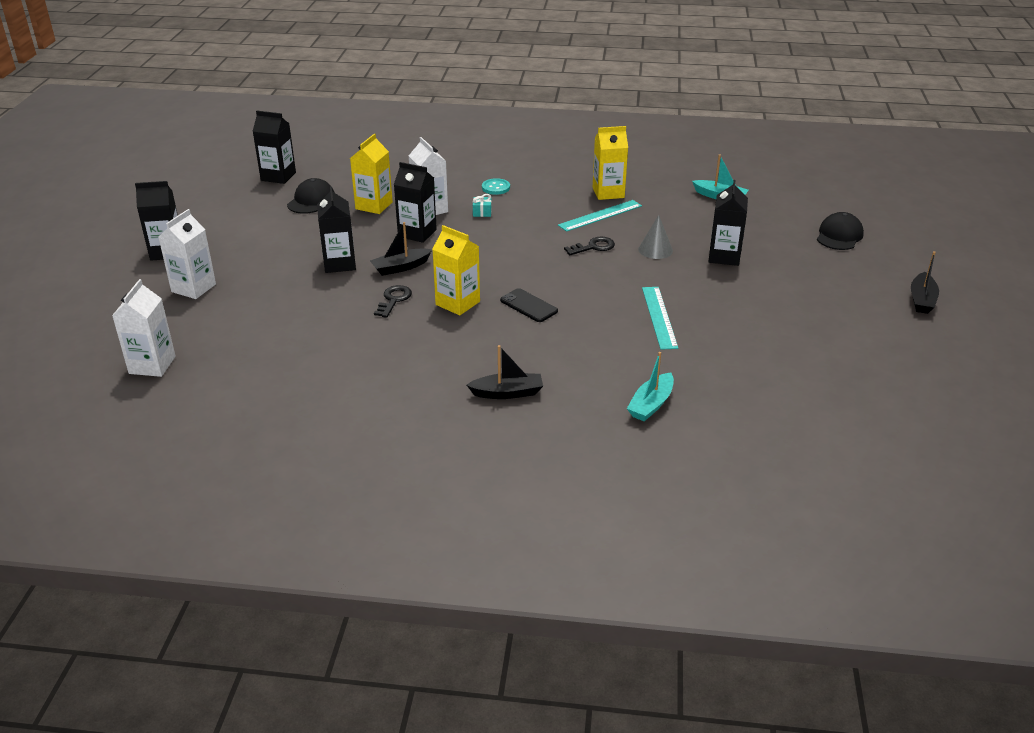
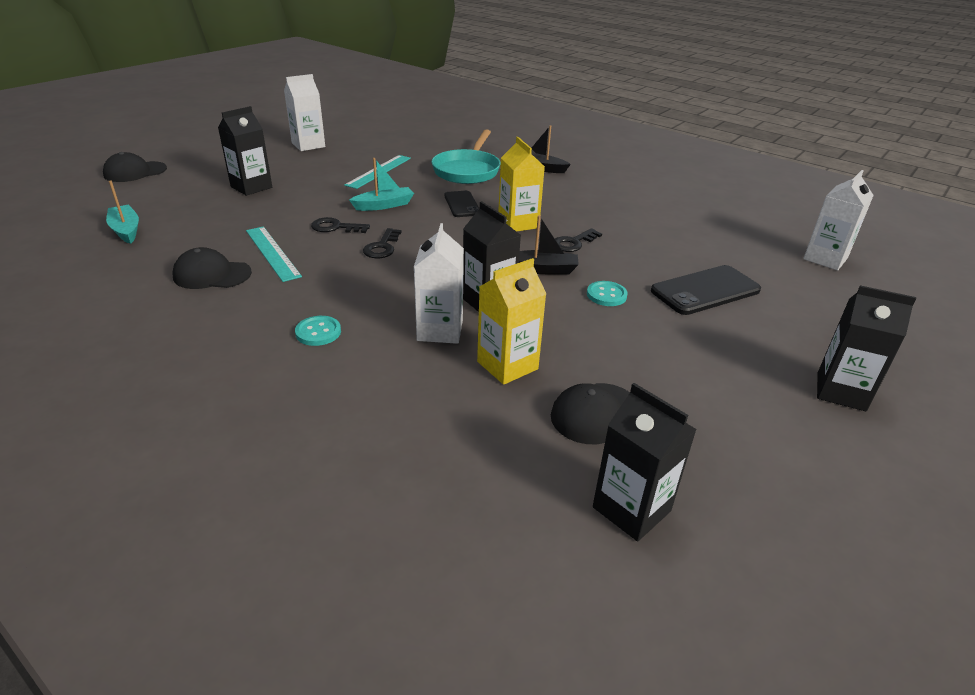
camera: 150 degrees left, 0 degrees up
white carton [158,209,216,299] -> white carton moved to [284,74,325,151]
black carton [317,186,356,273] -> turquoise button [587,281,628,306]
turquoise gift [473,194,492,217] -> none
turquoise ruler [558,200,642,232] -> turquoise ruler turned 60 degrees clockwise [246,226,302,282]
yellow carton [593,126,628,200] -> black cap [172,247,252,289]
turquoise boat [627,352,674,421] -> turquoise boat moved to [349,158,414,211]
grey cone [638,215,673,259] -> none
black boat [911,251,939,314] -> none
none -> black key [363,228,402,258]
none -> turquoise pan [432,129,501,184]
none -> black phone [651,265,761,315]

